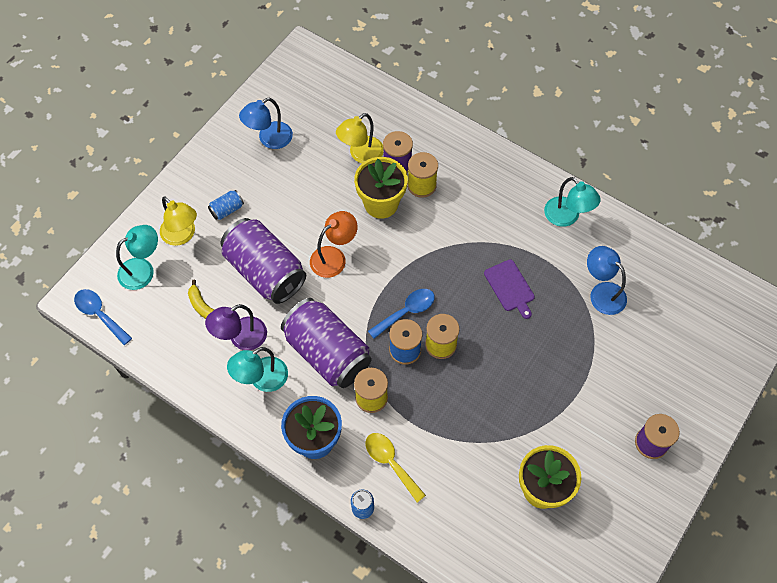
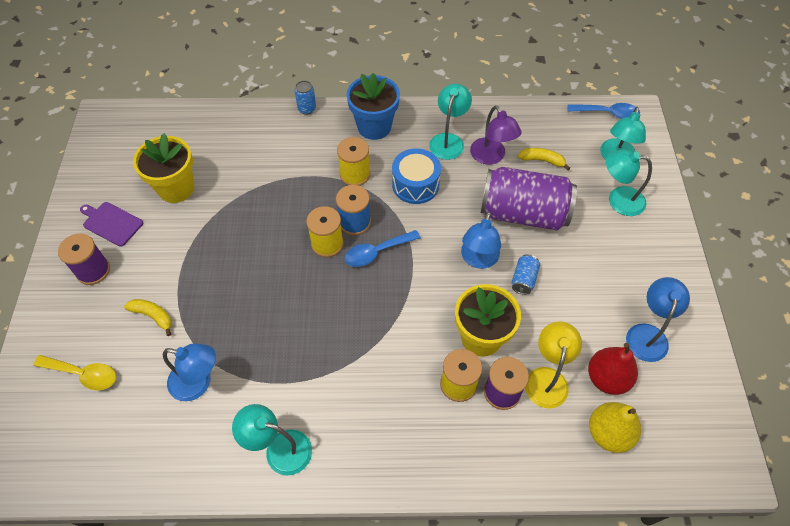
camera: 145 degrees right, 5 degrees down
yellow lamp [160,196,197,246] -> turquoise lamp [606,150,652,216]
purple lamp [205,304,267,350] -> purple lamp turned 135 degrees clockwise [470,106,522,165]
blue can [208,190,244,220] -> blue can moved to [512,254,540,295]
purple can [281,298,371,388] -> blue drum [392,148,441,204]
orange lamp [310,211,358,278] -> blue lamp [461,211,501,269]
yellow spoon [365,433,426,503] -> yellow spoon moved to [33,355,116,390]
blue spoon [368,289,435,339] -> blue spoon turned 45 degrees clockwise [344,230,421,267]
purple cutting board [484,259,535,319] -> purple cutting board moved to [80,202,143,247]
none -> yellow banana [124,299,172,336]
none -> red pear [588,343,638,395]
none -> yellow pear [589,402,641,453]

